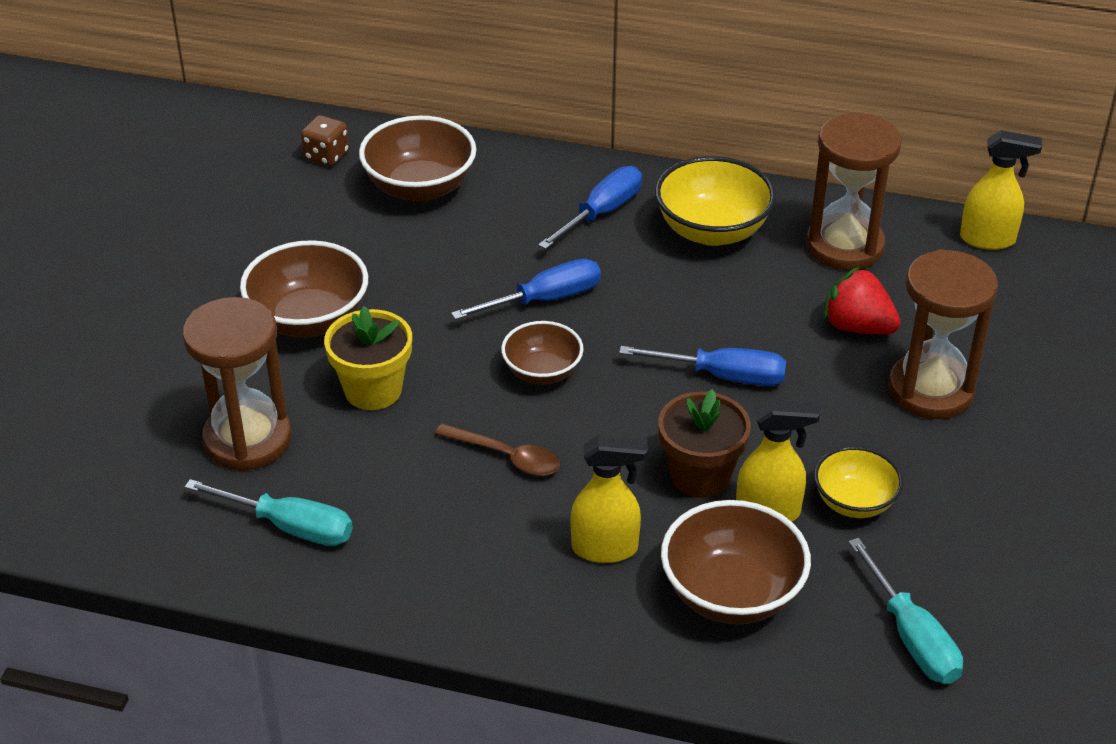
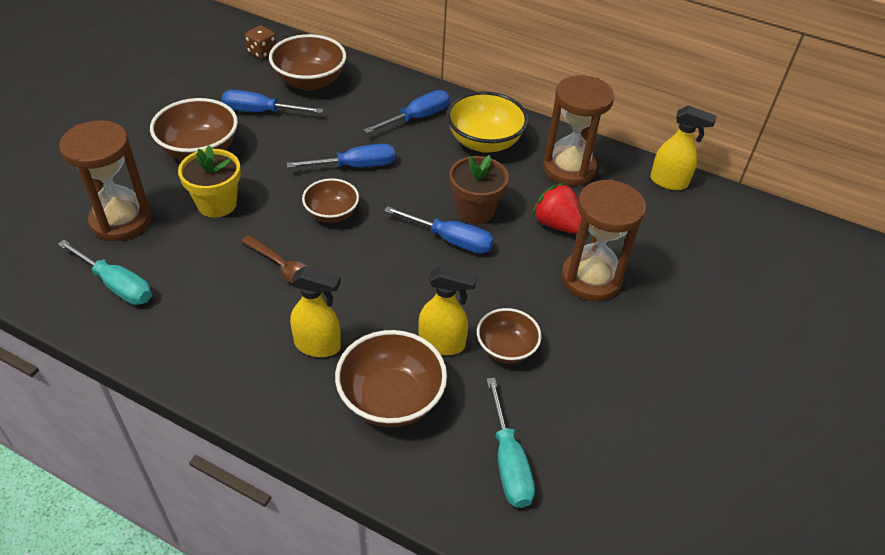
camera: 10 degrees right, 5 degrees up
brown flower pot [658,389,751,498] -> brown flower pot moved to [449,155,509,224]
yellow bowl [814,446,903,518] -> brown bowl [477,308,542,364]
none -> blue screwdriver [222,90,323,113]

